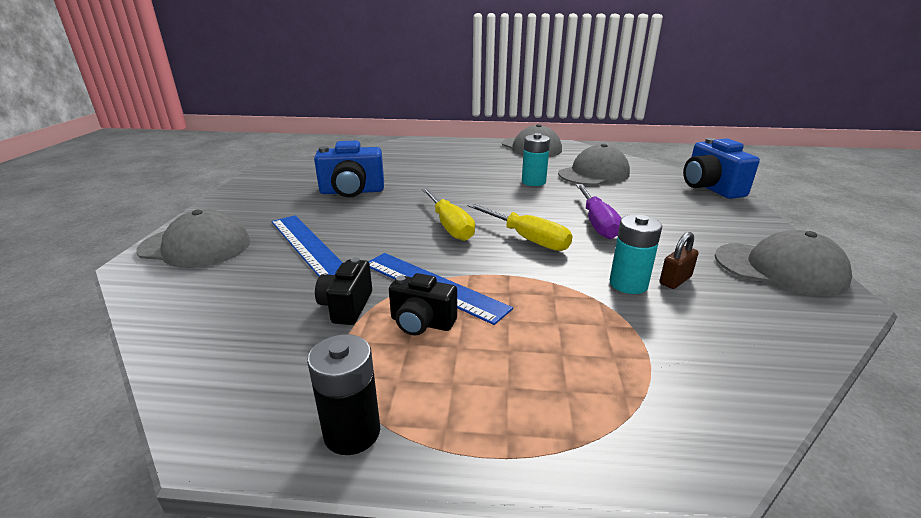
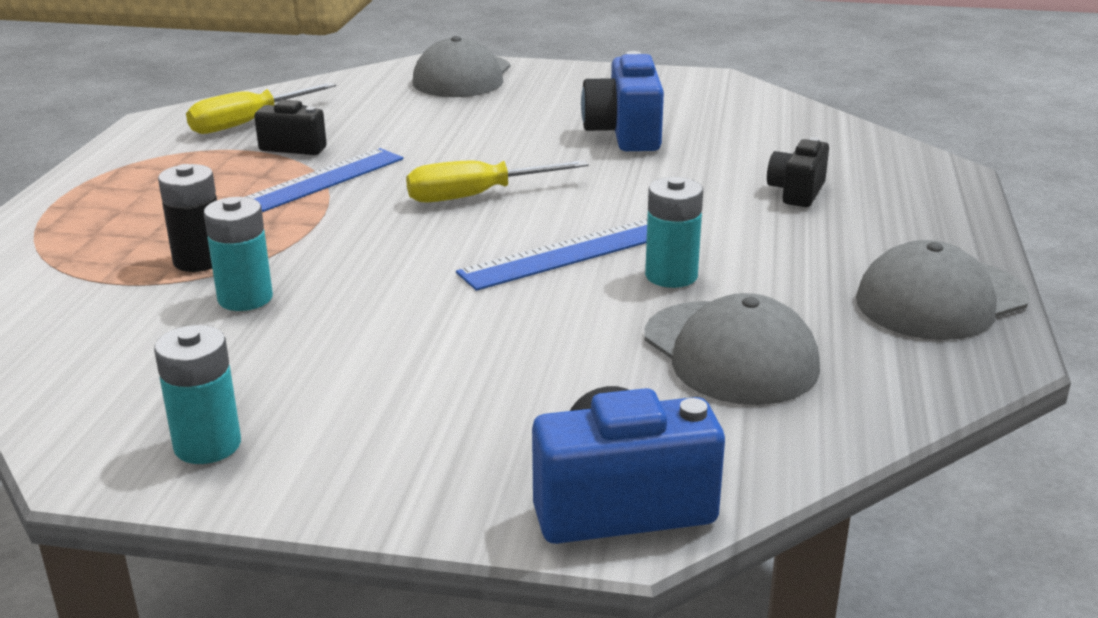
camera: 95 degrees right, 0 degrees up
blue ruler [272,215,343,276] -> blue ruler moved to [456,219,647,291]
black battery [307,334,380,455] -> black battery moved to [158,164,217,272]
black camera [389,273,457,336] -> black camera moved to [767,137,829,207]
yellow screwdriver [467,203,573,251] -> yellow screwdriver moved to [186,82,336,134]
purple screwdriver [576,184,622,239] -> none
brown padlock [660,232,699,289] -> none
grey cap [715,230,852,296] -> turquoise battery [154,325,241,464]

